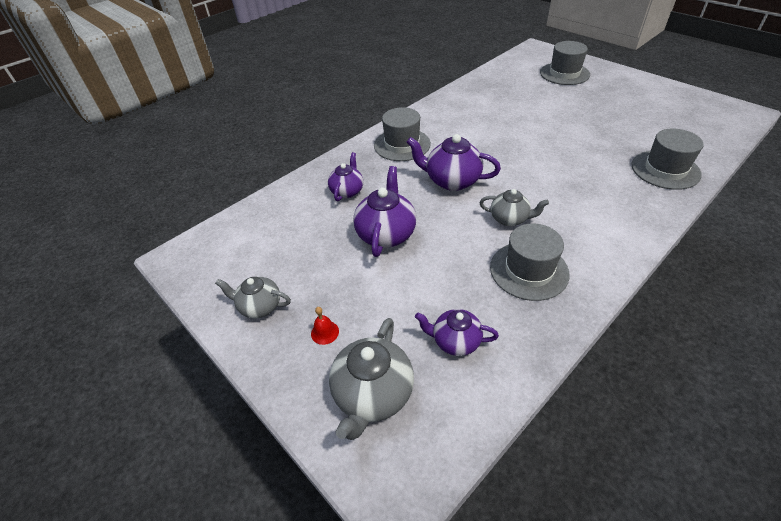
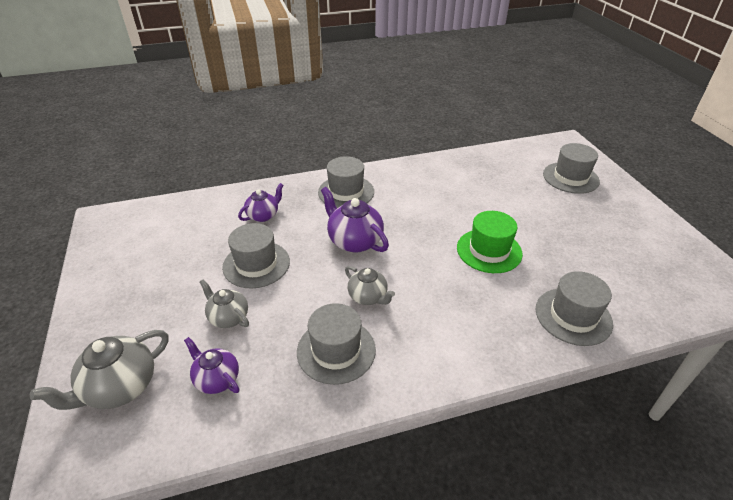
camera: 25 degrees right, 5 degrees down
grey teapot [215,277,291,318] -> grey teapot moved to [200,279,249,328]
red bell [311,307,339,345] -> none
purple teapot [353,166,416,257] -> grey hat [222,223,290,289]
none -> green hat [457,211,523,273]

